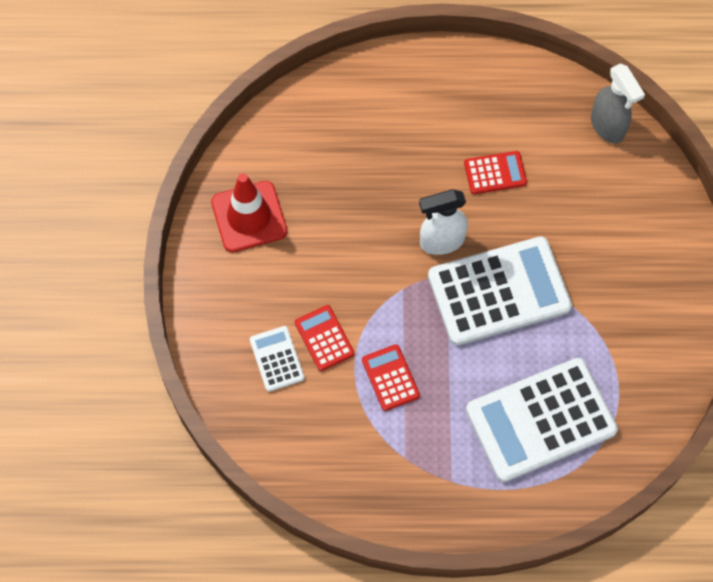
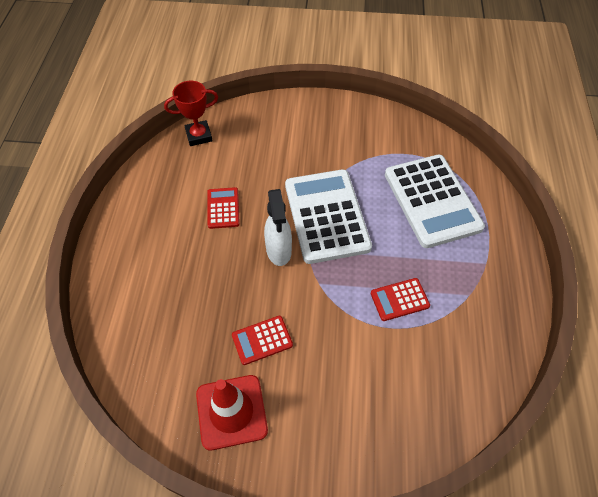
camera: 85 degrees left, 10 degrees down
white calculator [250,326,304,392] -> none
red calculator [295,305,354,371] -> red calculator moved to [232,316,293,365]
grey spray bottle [591,63,645,144] -> red trophy [164,81,218,146]

